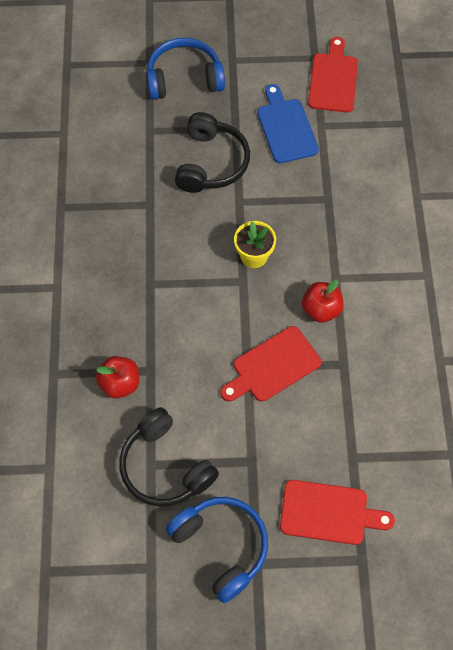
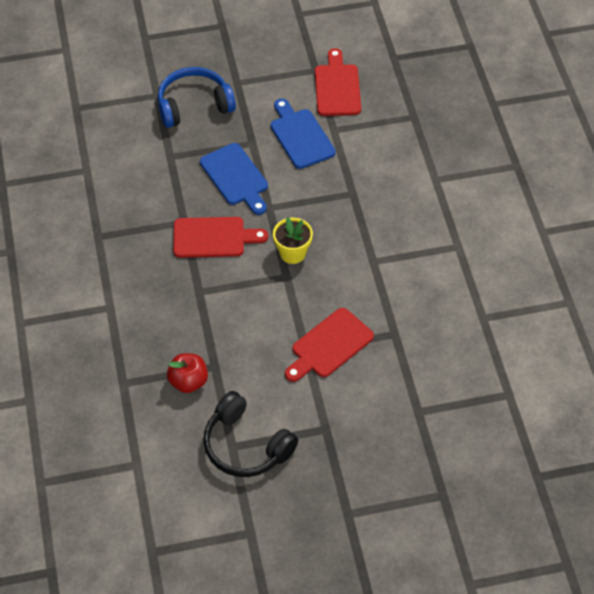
camera: 10 degrees left, 10 degrees down
blue headphones [166,497,268,603] -> none
black headphones [175,112,250,193] -> blue cutting board [200,143,268,215]
red cutting board [280,480,395,545] -> red cutting board moved to [173,217,268,258]
red apple [302,280,344,323] -> none

